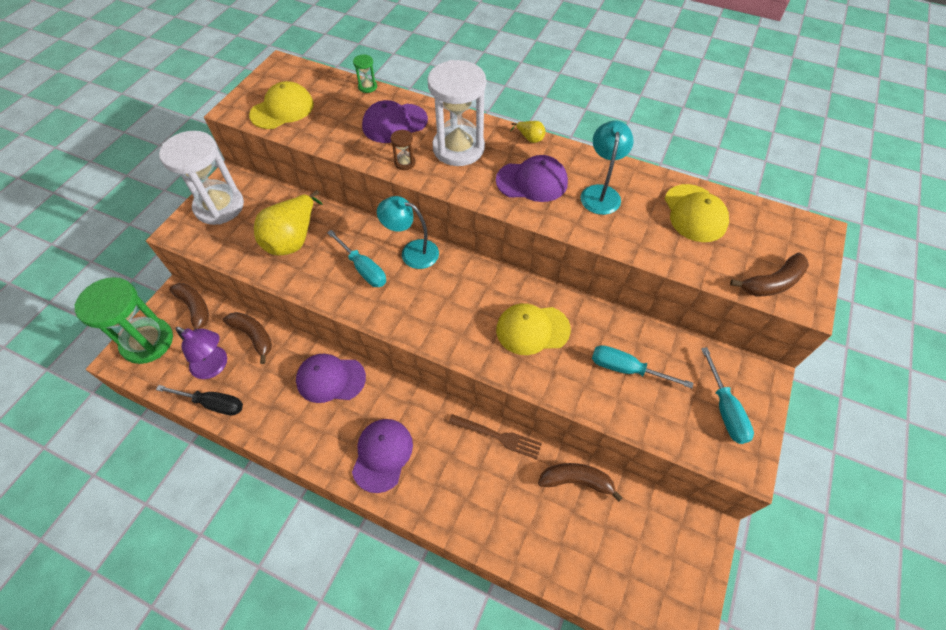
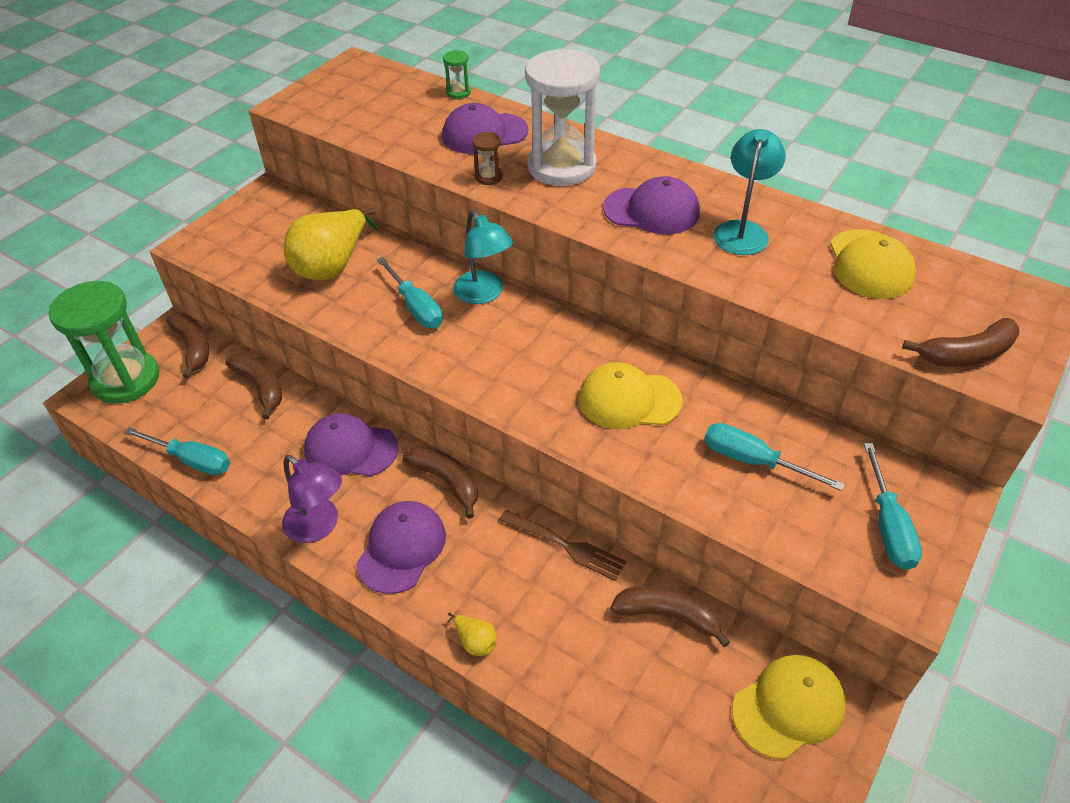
camera: 10 degrees right, 10 degrees down
black screwdriver [156,385,243,416] -> turquoise screwdriver [124,427,230,475]
white hourglass [159,131,244,225] -> none
purple lamp [176,327,227,379] -> purple lamp moved to [282,455,342,543]
yellow cap [249,81,314,129] -> yellow cap moved to [732,655,846,759]
turquoise lamp [377,196,439,269] -> turquoise lamp turned 150 degrees counterclockwise [453,210,513,304]
yellow pear [511,121,546,143] -> yellow pear moved to [448,612,497,656]
none -> brown banana [402,446,478,519]

